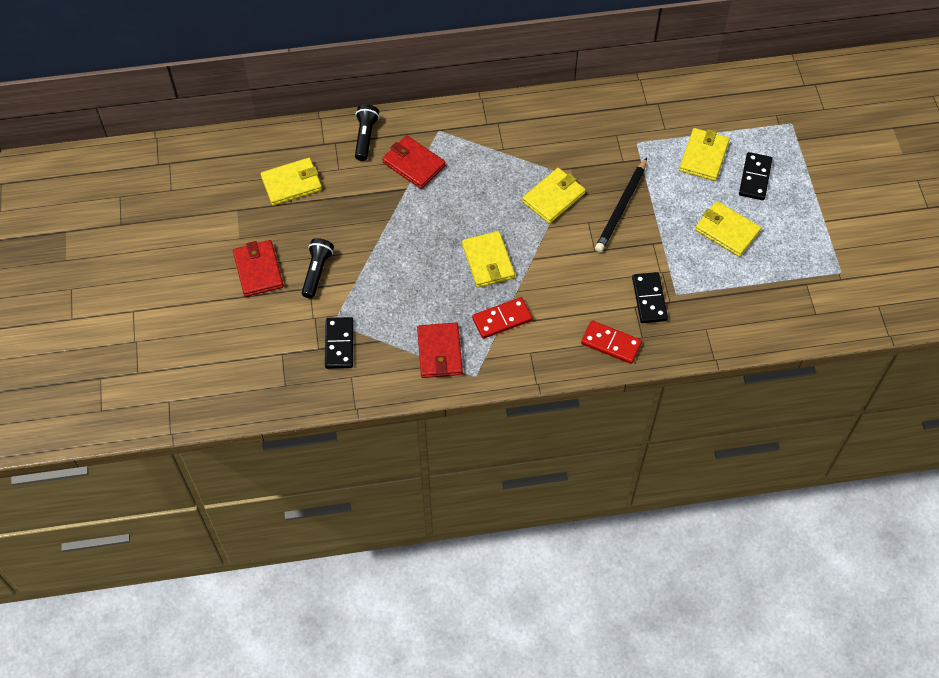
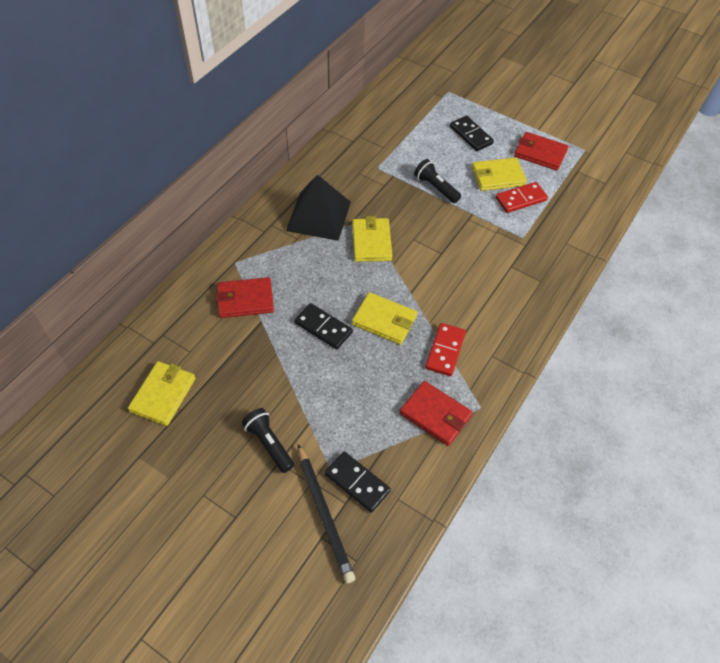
camera: 50 degrees left, 5 degrees down
red wallet [233,240,283,297] -> red wallet moved to [514,132,568,171]
black flashlight [355,104,379,161] -> black flashlight moved to [414,159,461,203]
red domino [581,320,642,364] -> red domino moved to [496,182,548,213]
black pencil [595,158,647,252] -> black pencil moved to [298,444,355,583]
black domino [632,272,668,323] -> black domino moved to [294,303,353,350]
yellow wallet [679,128,730,181] -> none
none -> black pyramid [286,174,351,241]

